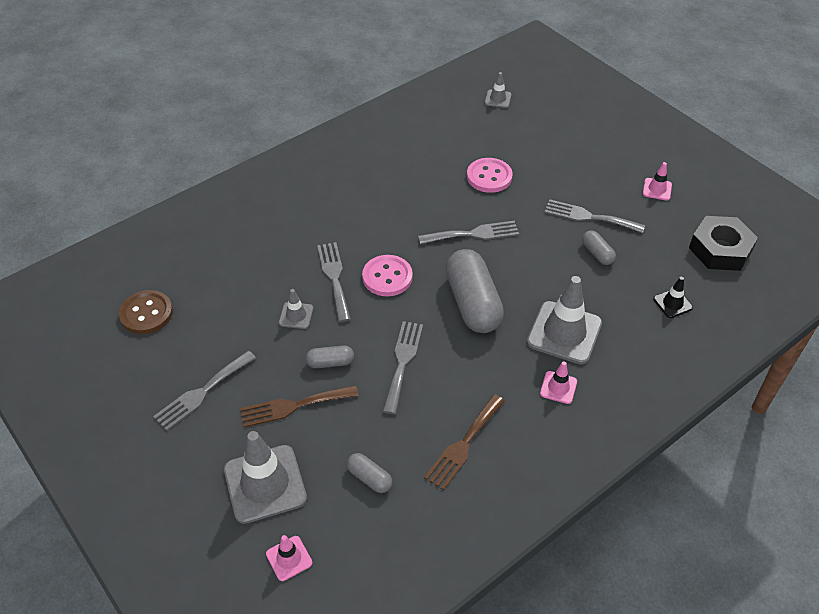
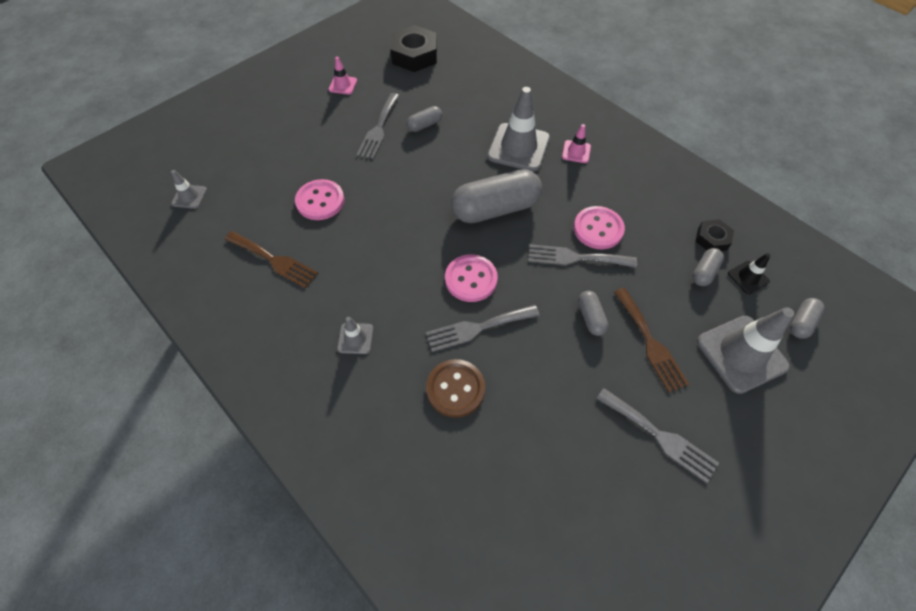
camera: 95 degrees left, 10 degrees up
brown button [119,290,173,334] -> brown button moved to [426,359,485,418]
pink traffic cone [266,535,312,581] -> grey capsule [790,298,825,339]
grey traffic cone [279,289,313,329] -> grey traffic cone moved to [337,317,373,354]
grey fork [418,221,519,244] -> none
brown fork [424,394,505,490] -> brown fork moved to [225,231,318,288]
black traffic cone [653,277,693,318] -> black traffic cone moved to [728,253,770,294]
none -> pink button [574,206,625,249]
none -> black nut [695,219,734,251]

